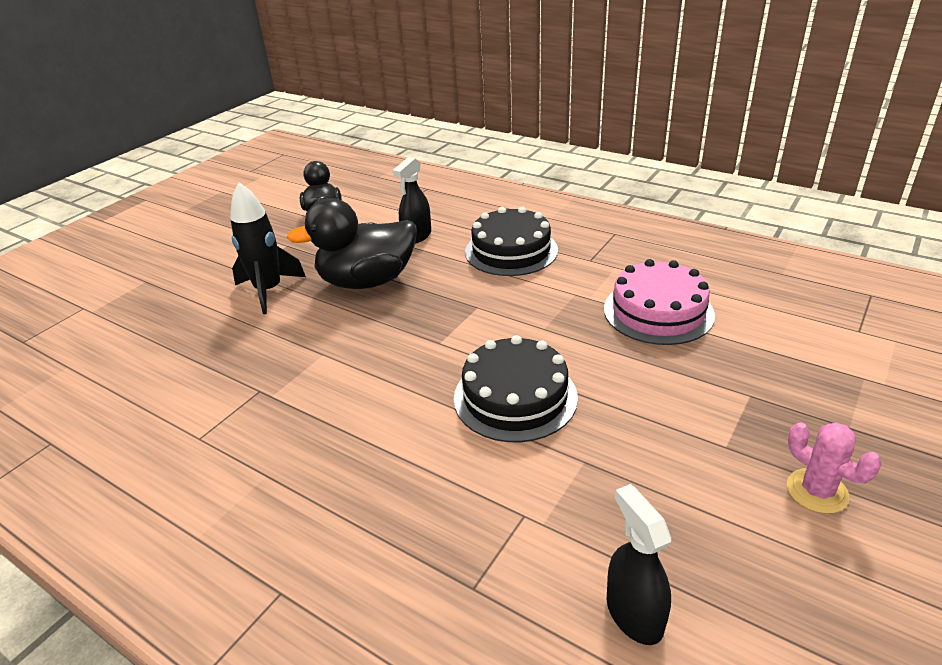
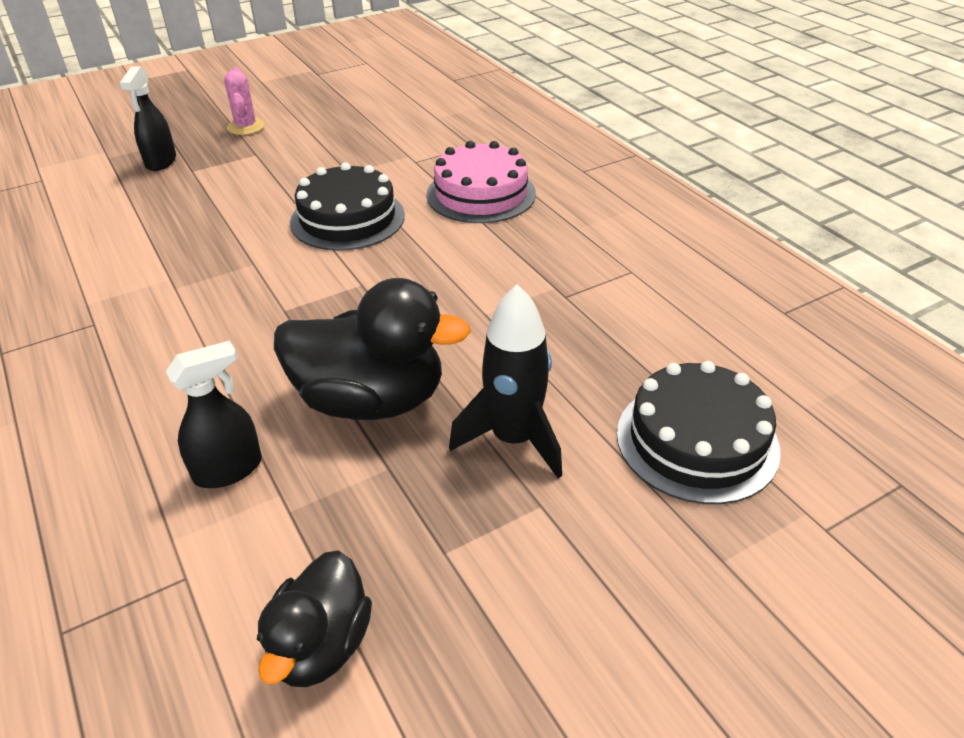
camera: 155 degrees left, 5 degrees up
black cake [465,207,558,276] -> black cake moved to [617,361,781,504]
pink cake [604,259,715,345] -> pink cake moved to [426,141,536,223]
black spray bottle [607,484,671,645] -> black spray bottle moved to [119,66,176,171]

